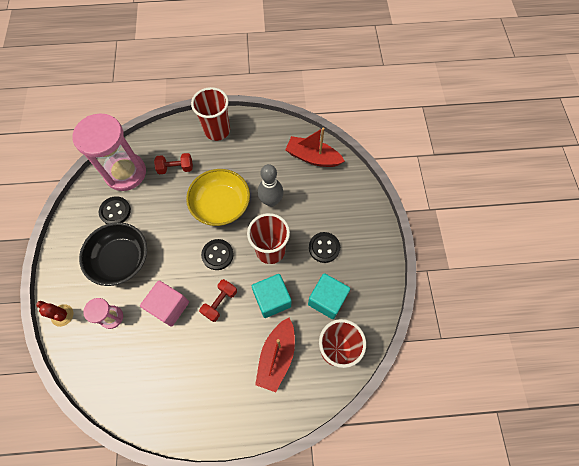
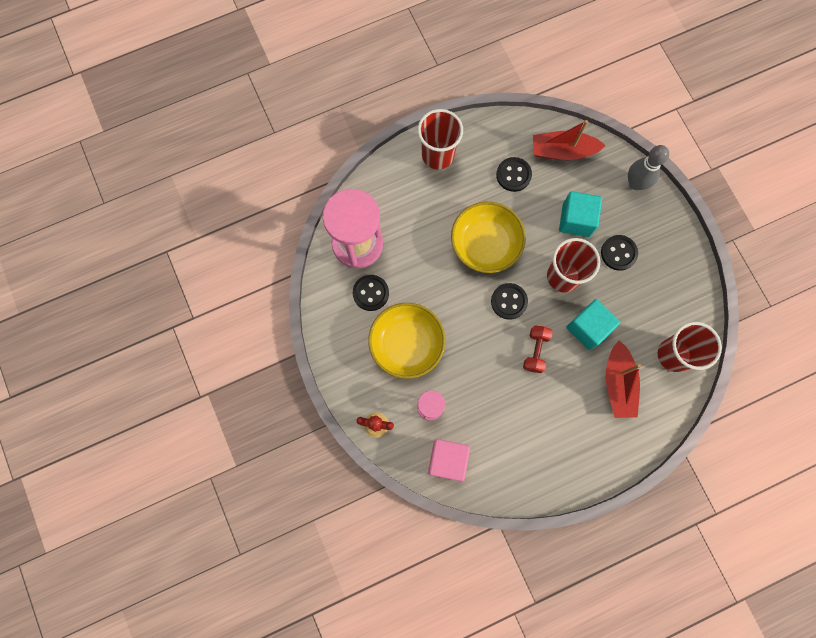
camera: 20 degrees left, 10 degrees up
black bowl [79,222,147,286] -> yellow bowl [368,303,445,379]
pink cube [140,281,189,327] -> pink cube moved to [428,439,470,481]
red dumbbell [154,153,193,174] -> none
grey bowling pin [258,164,283,207] -> grey bowling pin moved to [628,145,669,190]
turquoise cube [308,273,350,319] -> turquoise cube moved to [559,191,602,237]
none -> black button [496,157,532,192]

